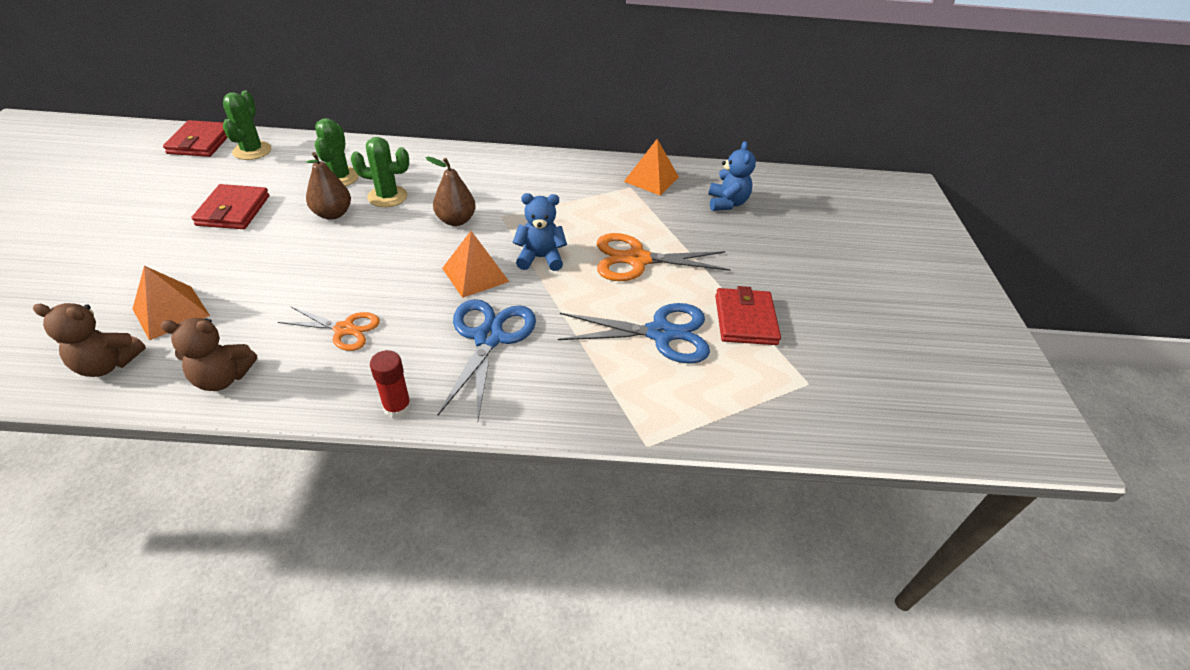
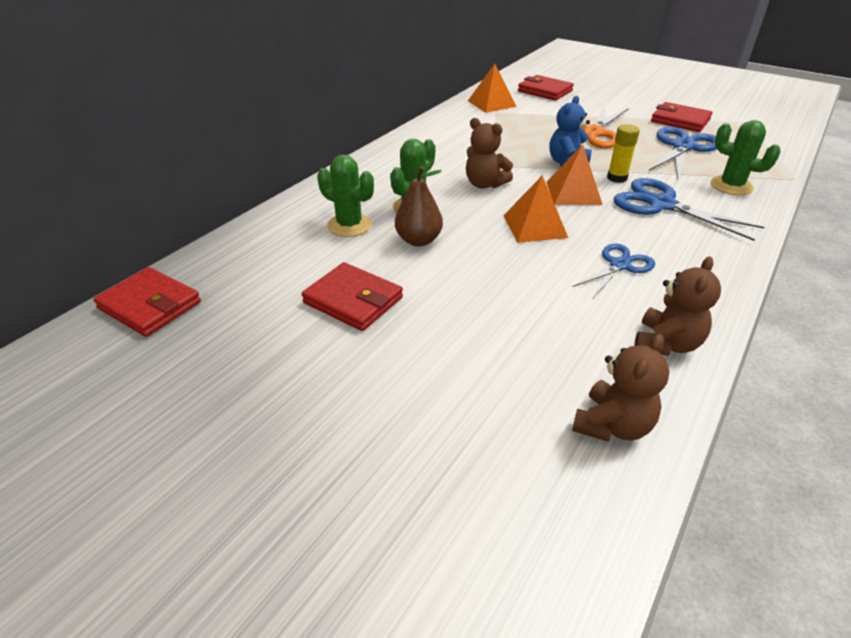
camera: 55 degrees left, 5 degrees down
orange pyramid [133,266,210,340] -> orange pyramid moved to [503,175,568,243]
green cactus [223,91,271,160] -> green cactus moved to [710,120,781,195]
orange scissors [278,306,380,351] -> blue scissors [572,244,655,298]
red glue stick [370,350,411,419] -> none
brown pear [426,157,476,226] -> brown teddy bear [466,118,513,189]
blue teddy bear [708,141,756,211] -> red wallet [518,75,574,101]
none -> yellow glue stick [607,124,640,183]

